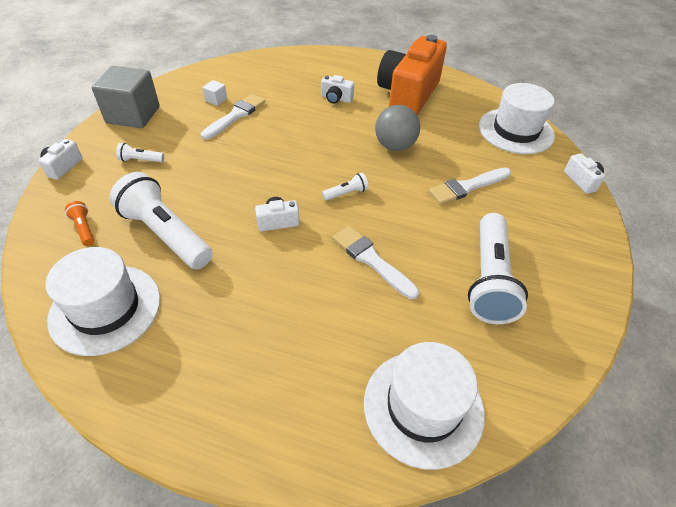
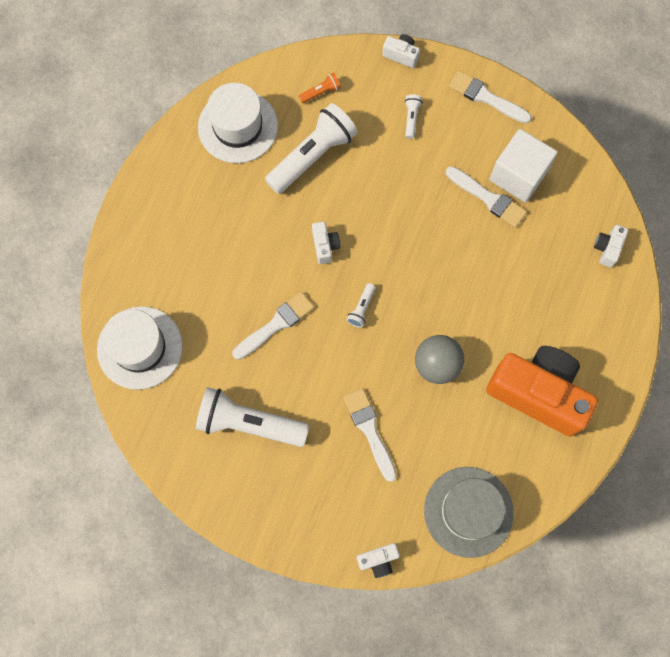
camera: 95 degrees right, 25 degrees up
grey cube [92,66,160,128] -> white brush [449,71,531,124]
white cube [202,80,227,106] -> white cube [490,129,557,202], size x2.42
white camera [321,75,354,103] -> white camera moved to [594,225,628,268]
white flashlight [322,173,369,201] -> white flashlight turned 45 degrees clockwise [347,283,376,328]
white hat [479,83,555,154] -> grey hat [424,467,514,558]

